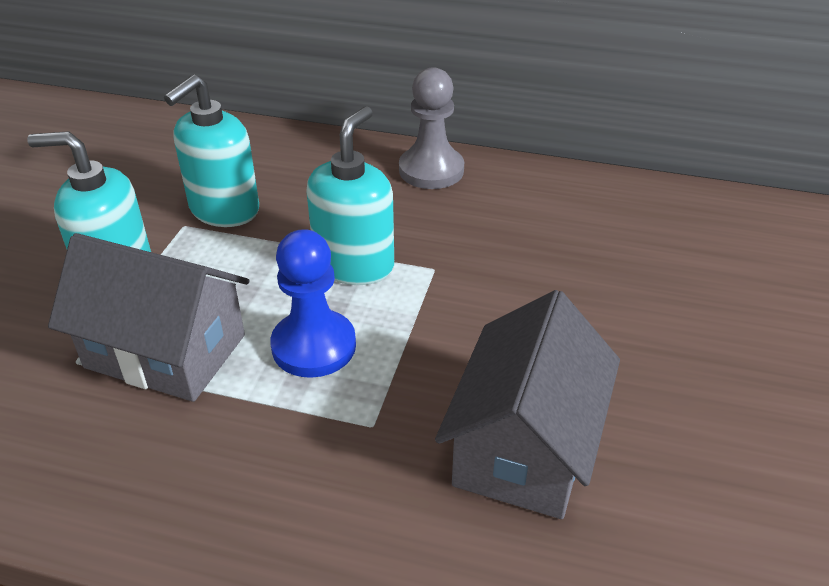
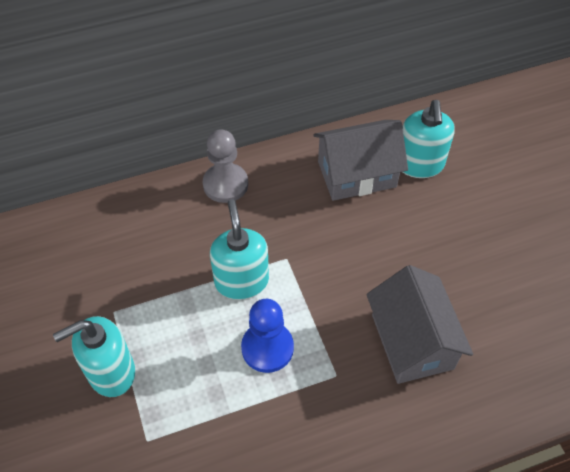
camera: 35 degrees left, 15 degrees up
grey house [48,233,250,402] -> grey house moved to [313,120,408,201]
turquoise soap dispenser [164,74,259,227] -> turquoise soap dispenser moved to [402,100,455,178]

